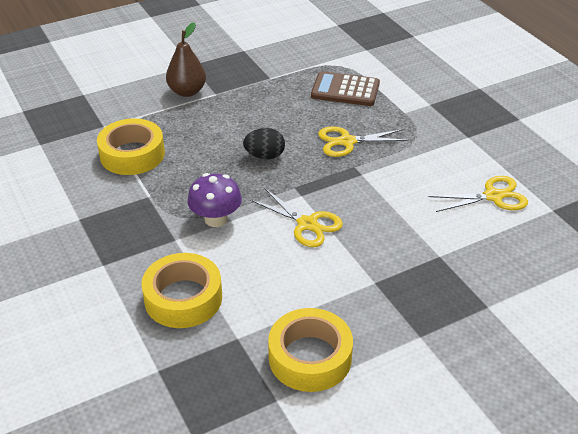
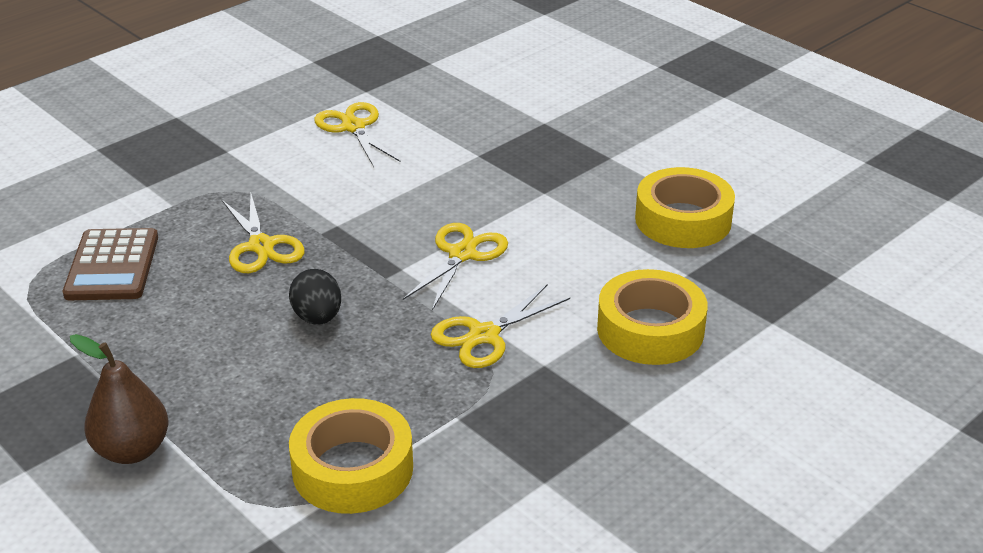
camera: 105 degrees left, 5 degrees down
purple mushroom [187,173,242,227] -> yellow scissors [431,285,570,368]

